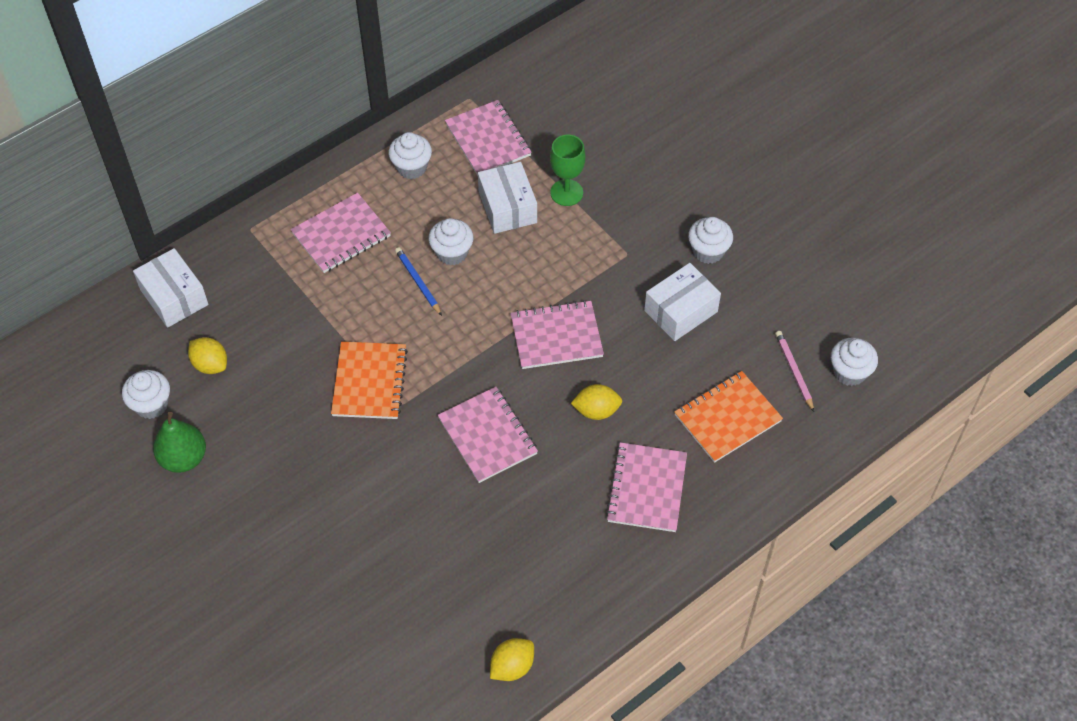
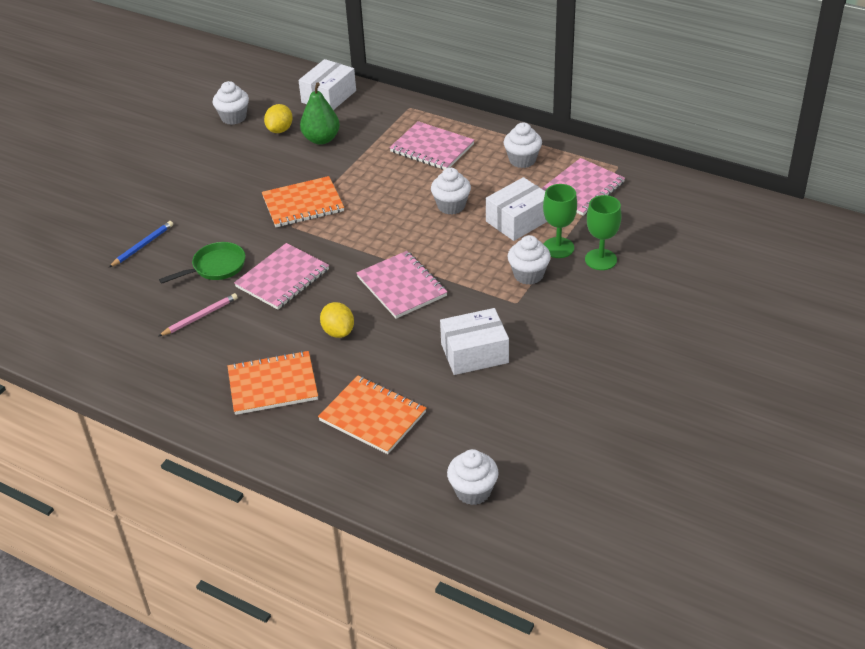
camera: 70 degrees right, 15 degrees down
green pear [153,411,206,473] -> green pear moved to [300,83,340,145]
blue pencil [395,247,442,316] -> blue pencil moved to [109,221,173,267]
yellow lemon [490,638,534,681] -> none
pink notebook [606,442,687,532] -> orange notebook [228,350,318,415]
white box [644,263,721,341] -> white box turned 45 degrees counterclockwise [440,308,509,375]
white cupcake [688,217,733,264] -> white cupcake moved to [507,235,551,285]
pink pencil [775,331,814,412] -> pink pencil moved to [159,293,238,336]
none -> green pan [159,242,245,284]
none -> green goblet [585,195,622,270]

